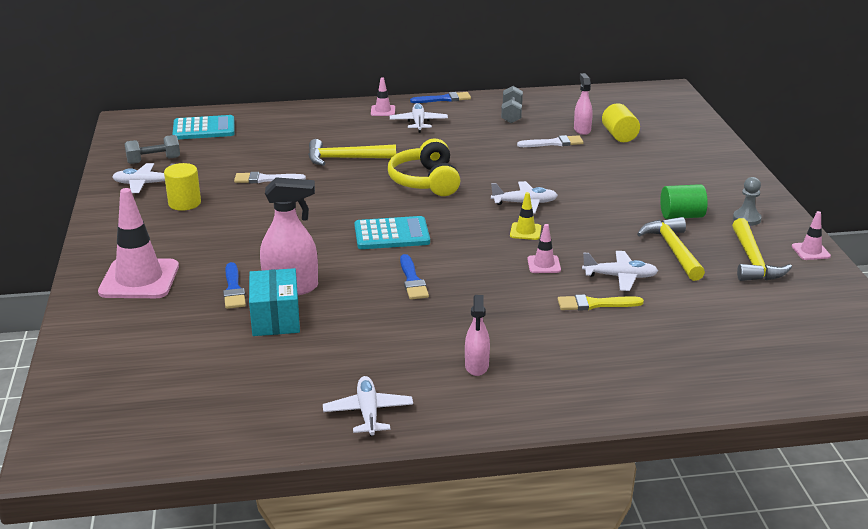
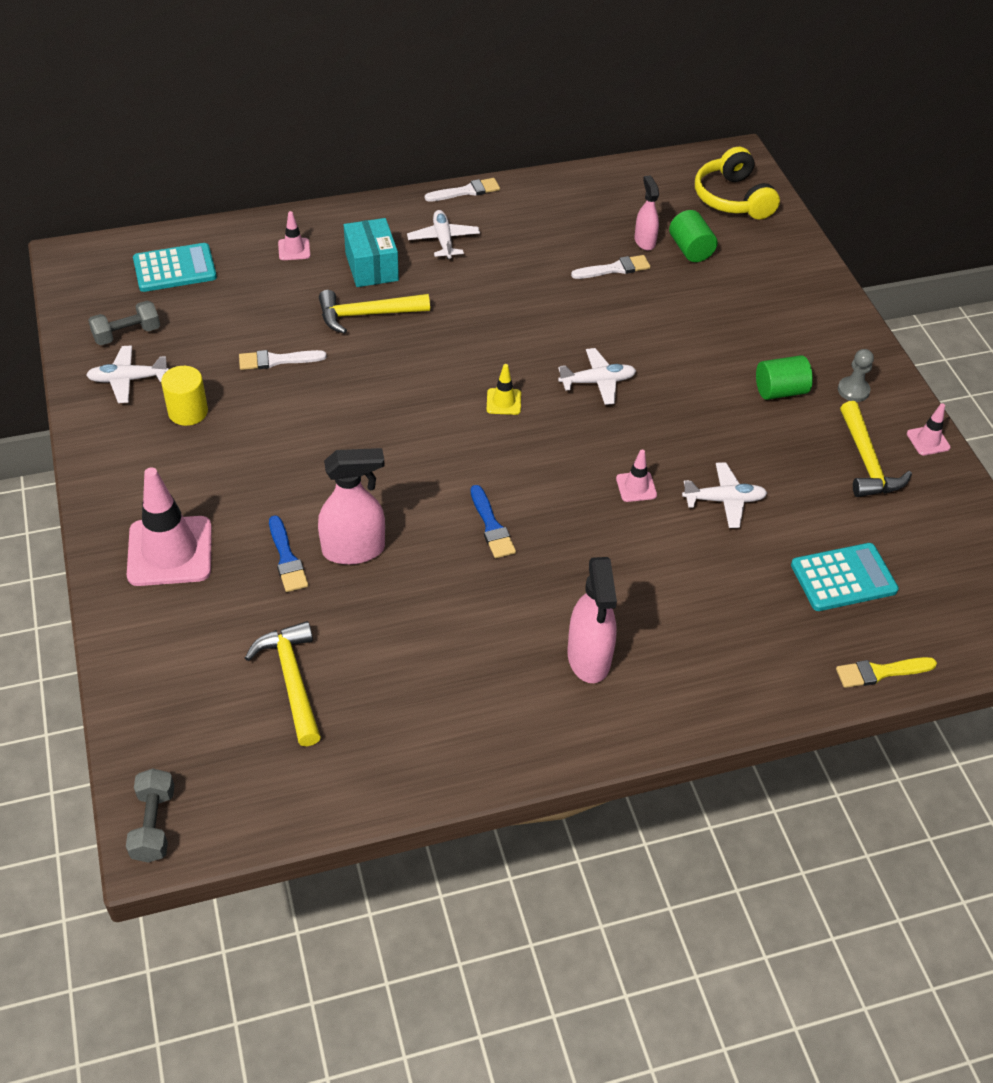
camera: 10 degrees left, 20 degrees up
turquoise box [249,268,300,336] -> turquoise box moved to [344,218,399,287]
white plane [323,376,413,436] -> none
turquoise calculator [354,216,430,249] -> turquoise calculator moved to [791,543,899,611]
pink traffic cone [371,77,395,116] -> pink traffic cone moved to [278,211,310,260]
yellow headphones [388,139,460,196] -> yellow headphones moved to [695,147,780,219]
blue brush [410,92,471,103] -> white brush [425,178,500,201]
pink spray bottle [465,295,490,376] -> pink spray bottle [567,557,617,683], size x1.63
grey dumbbell [501,86,523,123] -> grey dumbbell moved to [126,768,175,863]
yellow traffic cone [510,192,541,240] -> yellow traffic cone moved to [487,364,521,415]
yellow brush [558,294,644,311] -> yellow brush moved to [836,657,937,688]
yellow cylinder [602,103,640,142] -> green cylinder [669,210,718,262]
yellow hammer [637,217,705,281] -> yellow hammer moved to [245,621,321,746]

